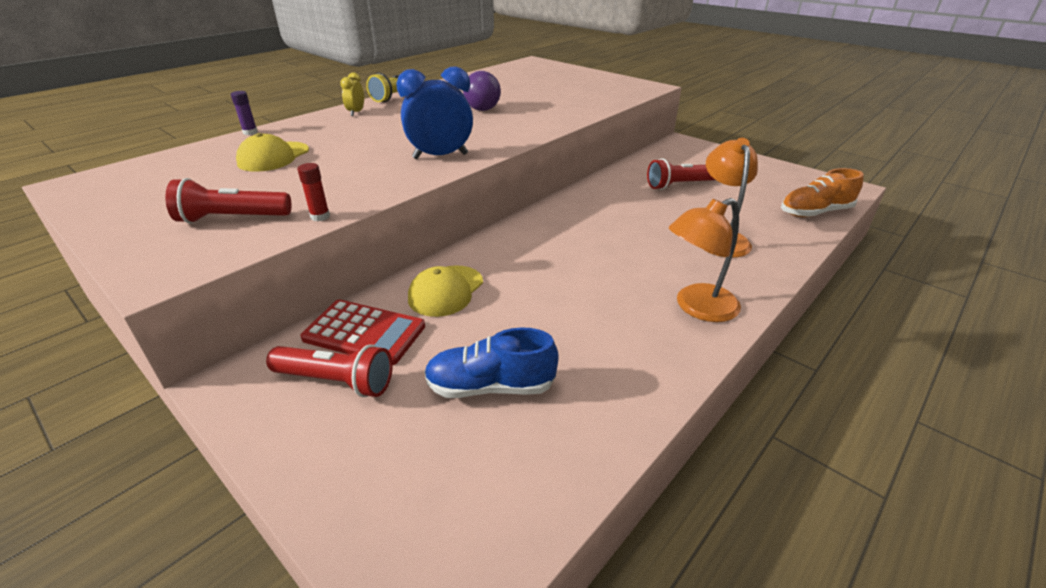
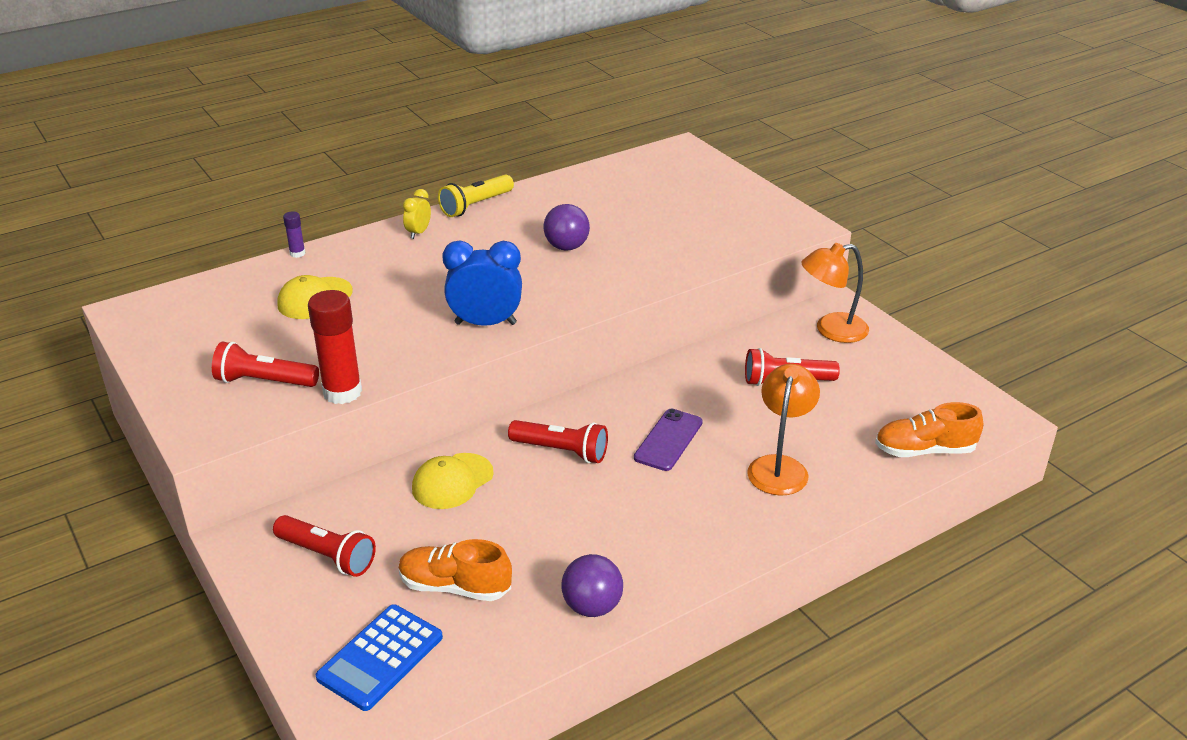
camera: 15 degrees right, 0 degrees up
red glue stick [297,163,330,221] -> red glue stick [308,290,362,404], size x2.12
red calculator [300,300,425,365] -> none
blue shoe [424,327,559,398] -> orange shoe [399,539,512,601]
orange lamp [669,198,741,322] -> orange lamp moved to [801,243,869,343]
none -> blue calculator [316,604,443,711]
none -> red flashlight [508,420,608,463]
none -> purple ball [562,554,623,617]
none -> purple phone [634,409,703,471]

